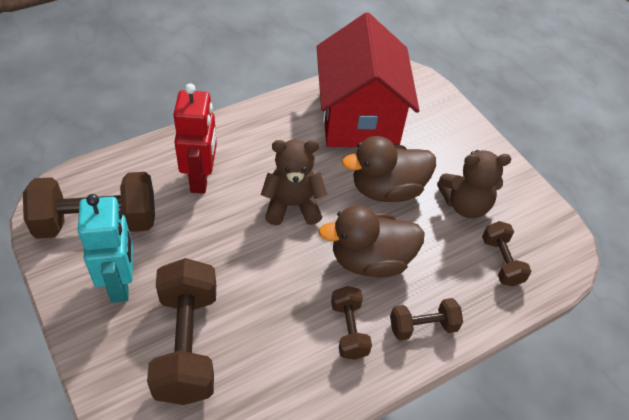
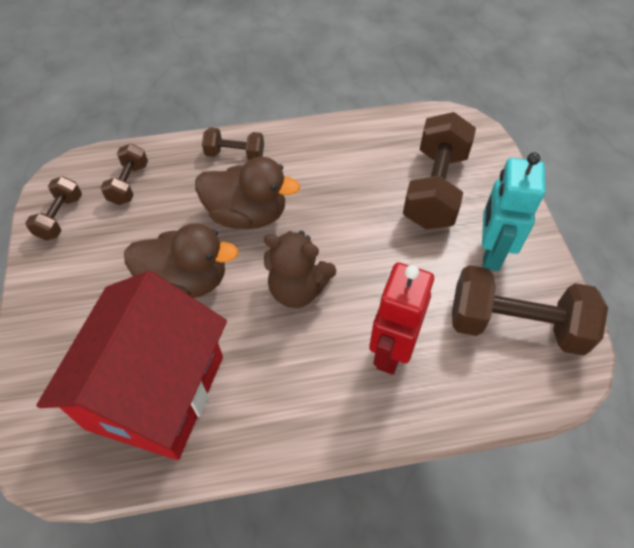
camera: 155 degrees left, 5 degrees up
brown dumbbell [331,286,372,360] -> brown dumbbell moved to [25,176,82,240]
brown teddy bear [437,150,512,218] -> none

